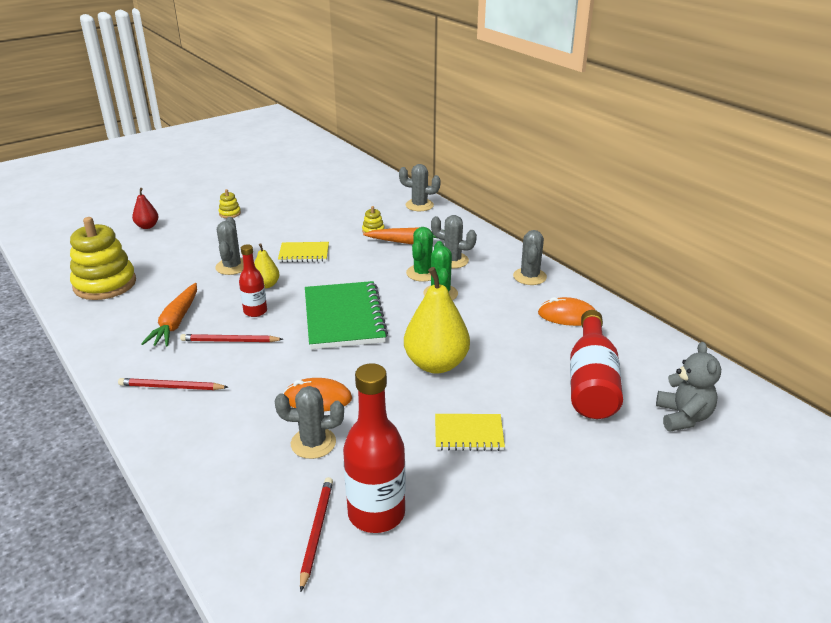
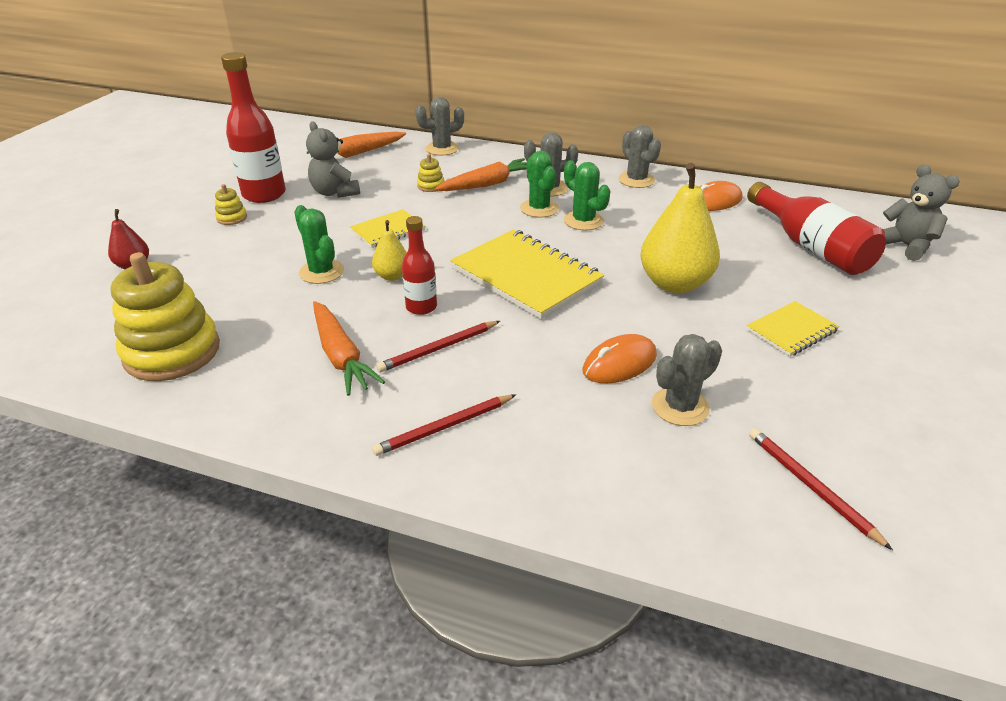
camera: 35 degrees left, 5 degrees up
grey cactus [215,217,244,275] -> green cactus [294,205,344,284]
green notebook [305,281,388,349] -> yellow notebook [450,230,604,319]
red bottle [343,363,406,533] -> red bottle moved to [221,52,286,203]
none -> grey teddy bear [306,121,360,198]
none -> orange carrot [307,132,406,158]

